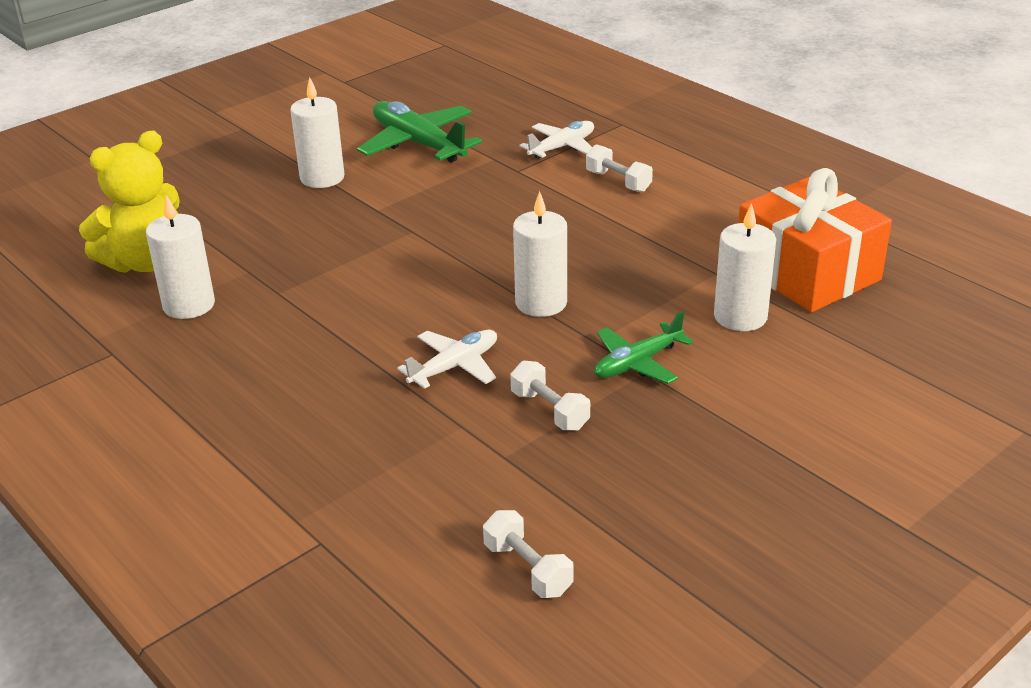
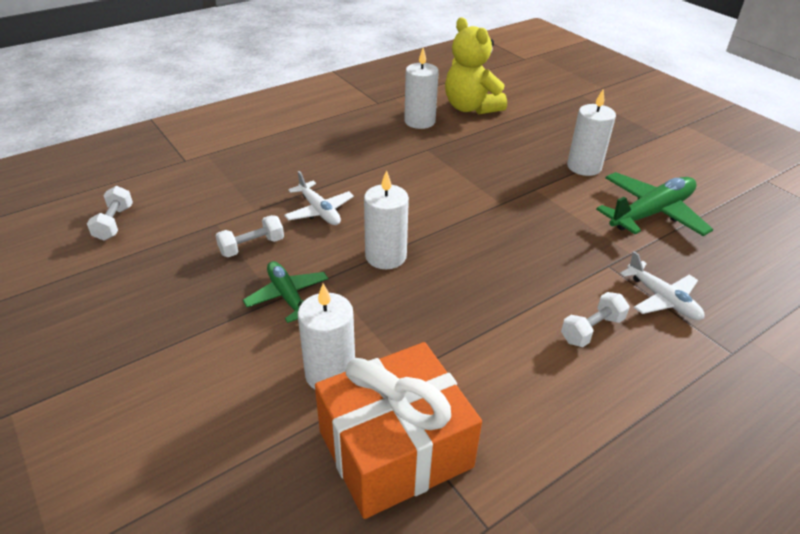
camera: 95 degrees right, 5 degrees up
white dumbbell [483,510,574,598] -> white dumbbell turned 60 degrees counterclockwise [87,186,133,241]

